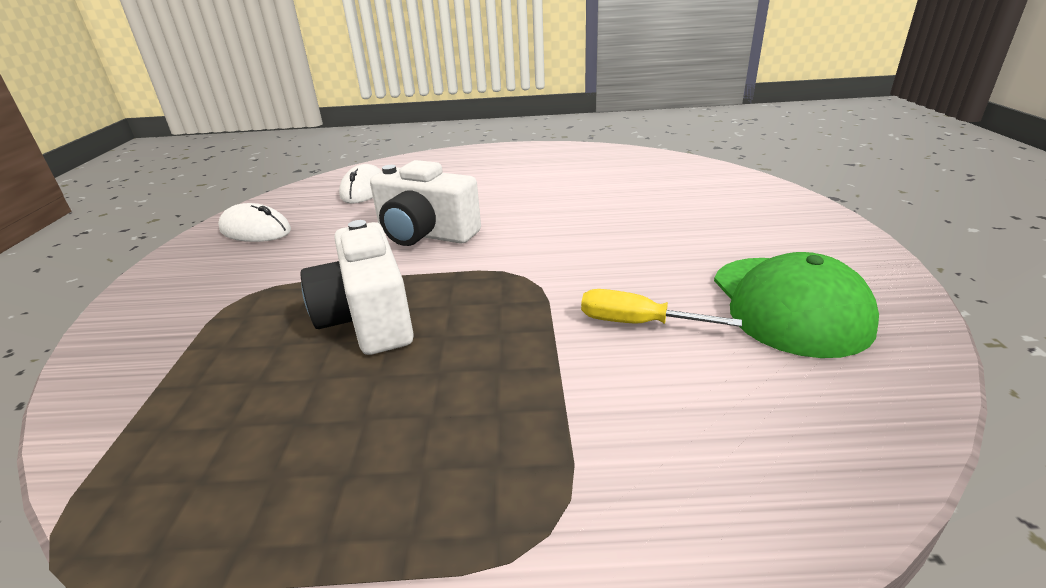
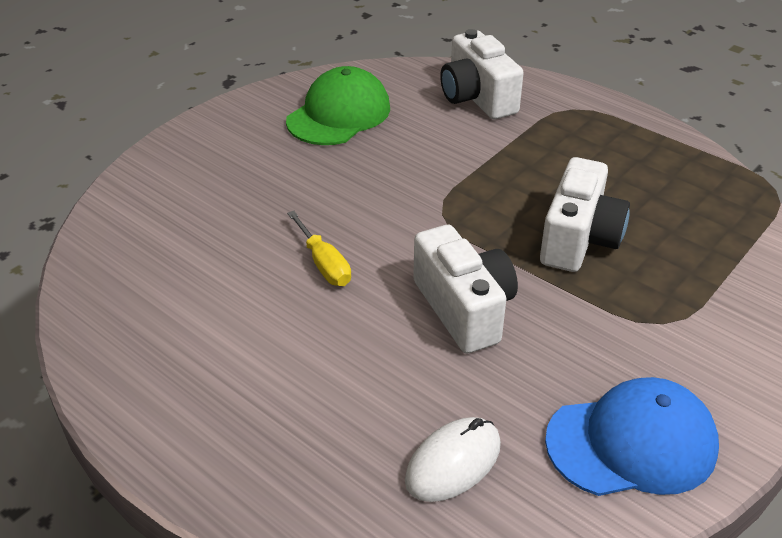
camera: 140 degrees left, 10 degrees up
white mouse [218,203,291,242] -> blue cap [545,377,719,496]
yellow screwdriver [581,289,742,327] -> yellow screwdriver moved to [287,211,351,286]
none -> white camera [440,29,524,119]

